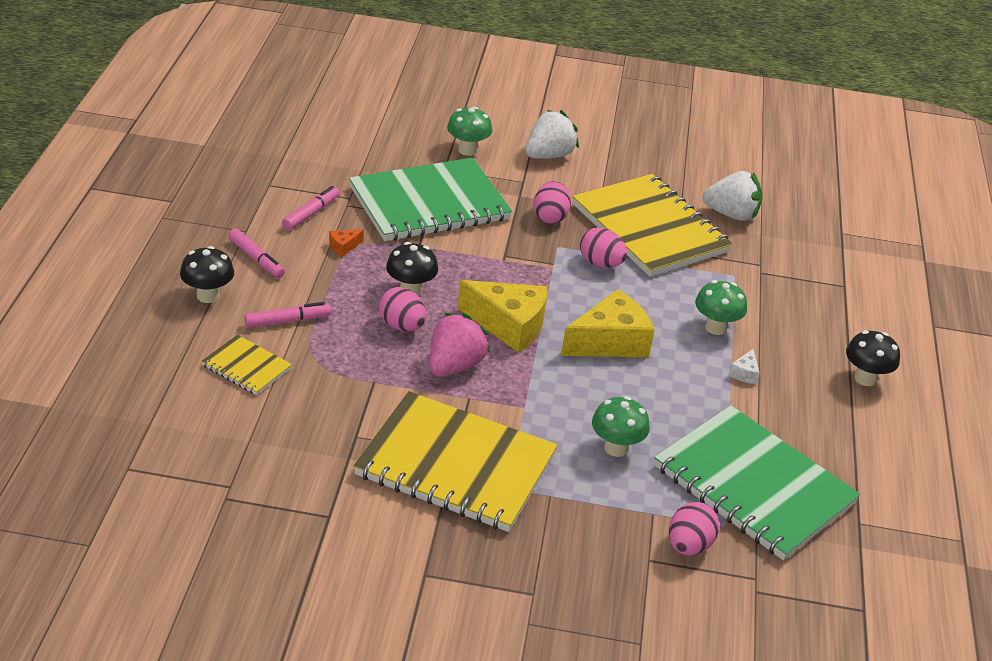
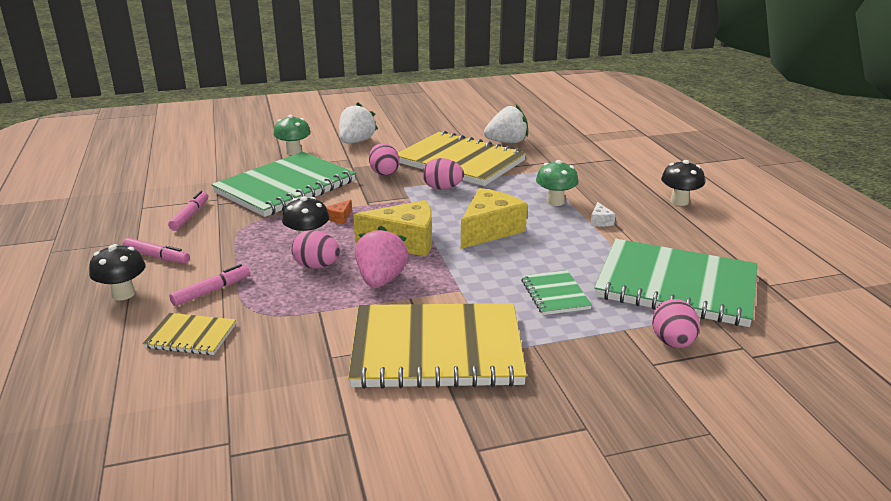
camera: 20 degrees left, 10 degrees down
orange cheese [329,229,364,257] -> orange cheese moved to [326,200,352,224]
green mushroom [592,396,650,457] -> green notebook [521,270,592,315]

